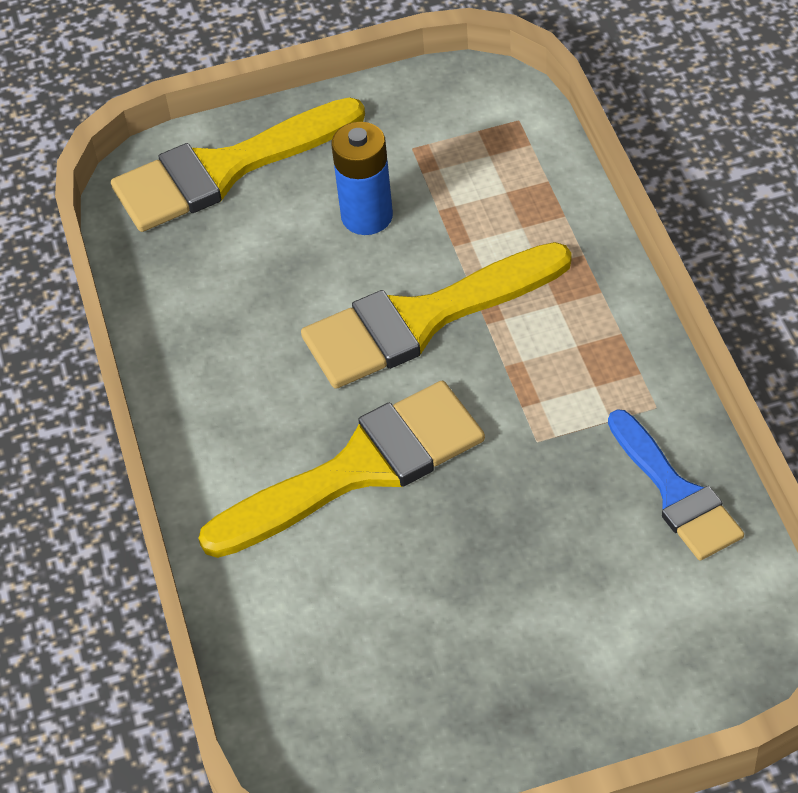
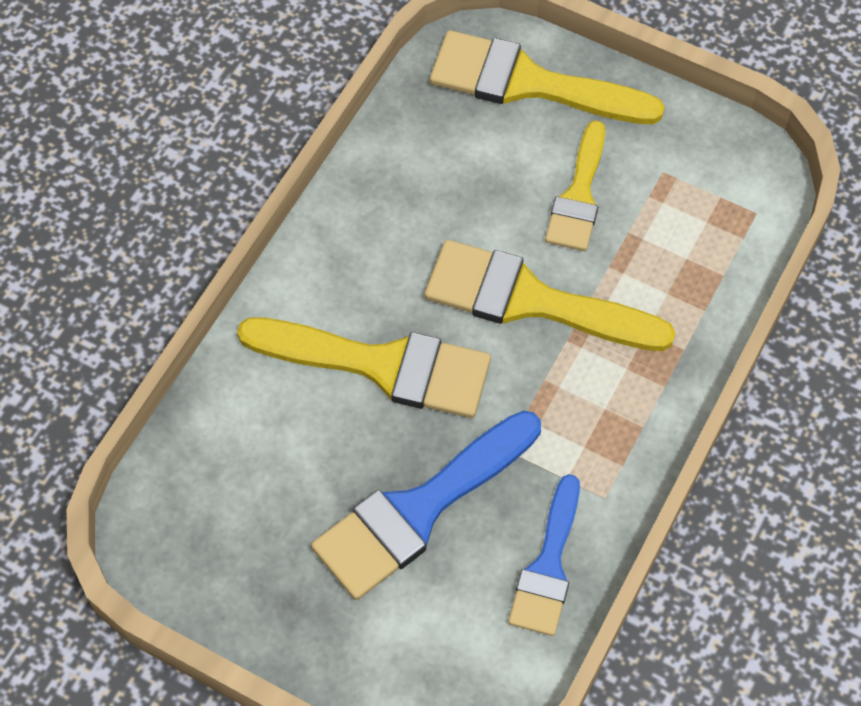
camera: 40 degrees right, 10 degrees up
blue battery [332,122,393,235] -> yellow brush [545,120,605,251]
none -> blue brush [311,411,541,600]

